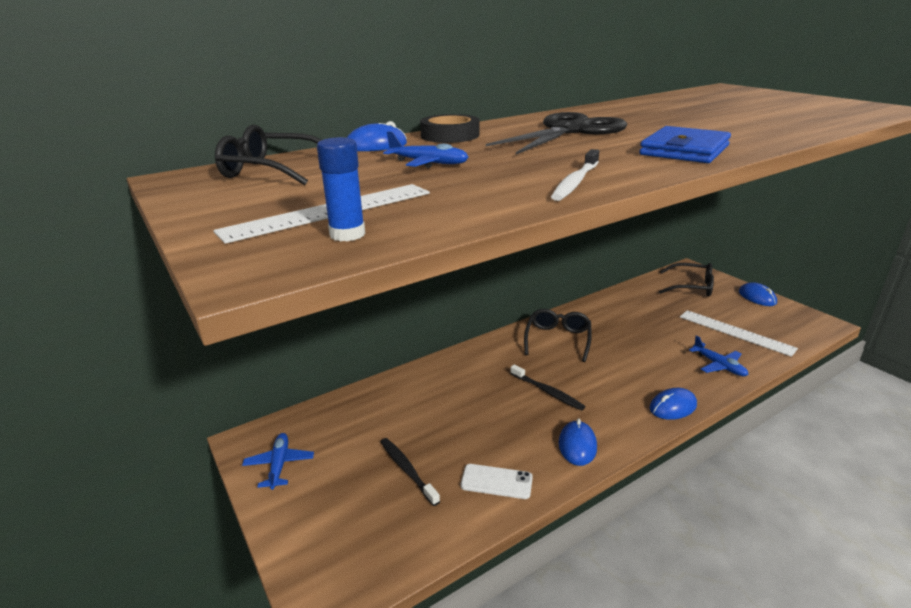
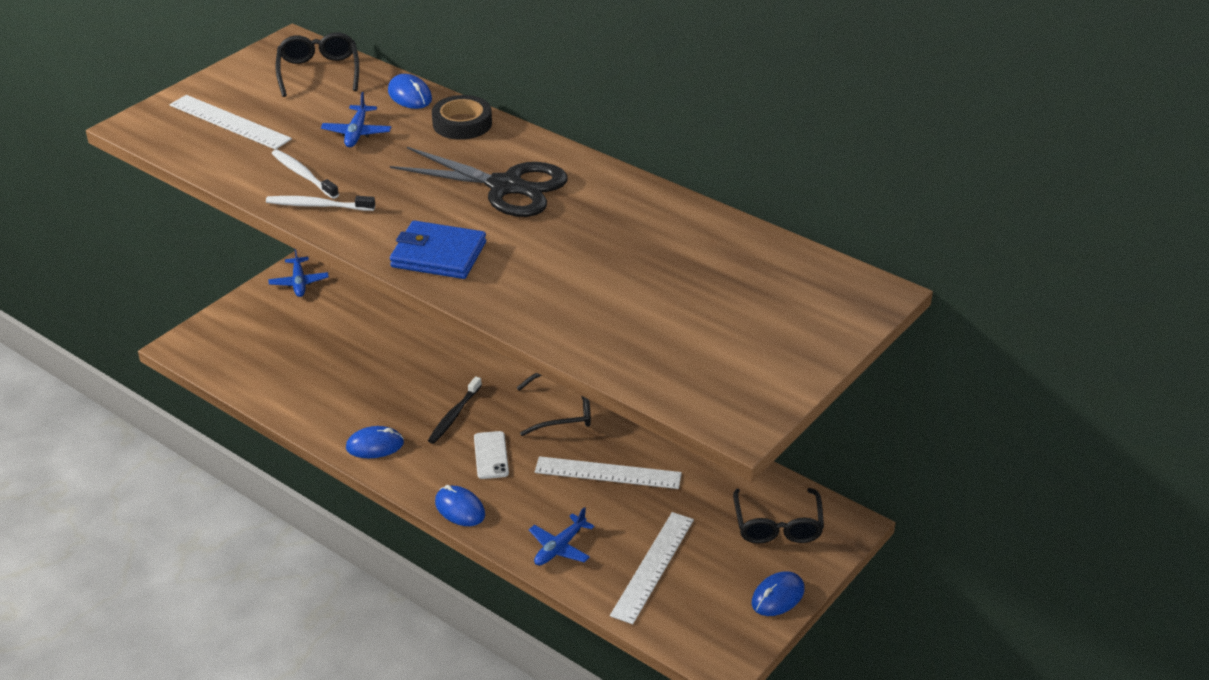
camera: 70 degrees right, 10 degrees up
blue plane [242,433,314,490] -> blue plane turned 105 degrees clockwise [268,249,329,297]
blue glue stick [317,137,365,241] -> none
black toothbrush [381,438,440,506] -> none
white phone [461,464,533,499] -> white phone moved to [474,431,509,479]
none -> white toothbrush [271,150,339,199]
none -> white ruler [535,456,682,489]

